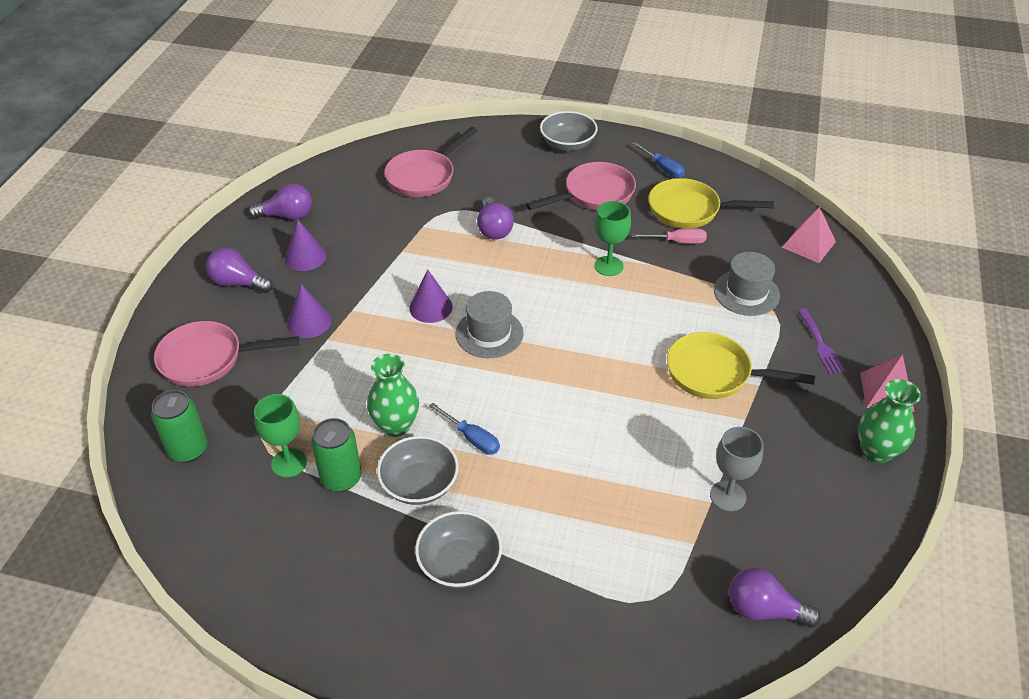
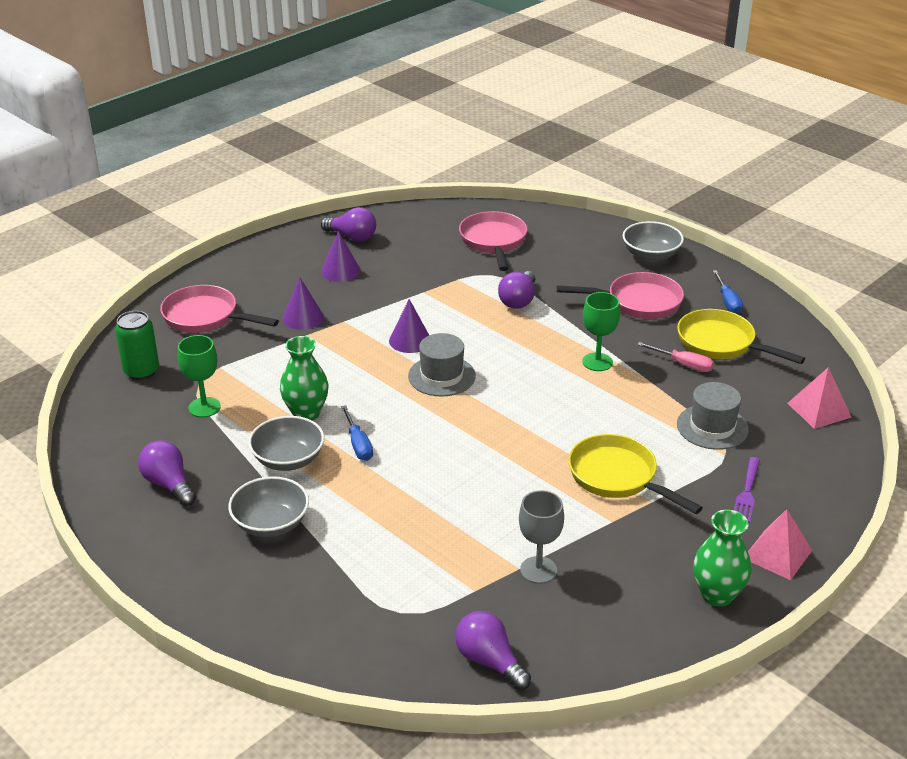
camera: 30 degrees right, 10 degrees down
purple light bulb [206,248,273,293] -> purple light bulb moved to [138,440,196,506]
green can [311,418,362,492] -> none
pink pan [385,127,477,197] -> pink pan turned 105 degrees clockwise [459,211,528,271]

